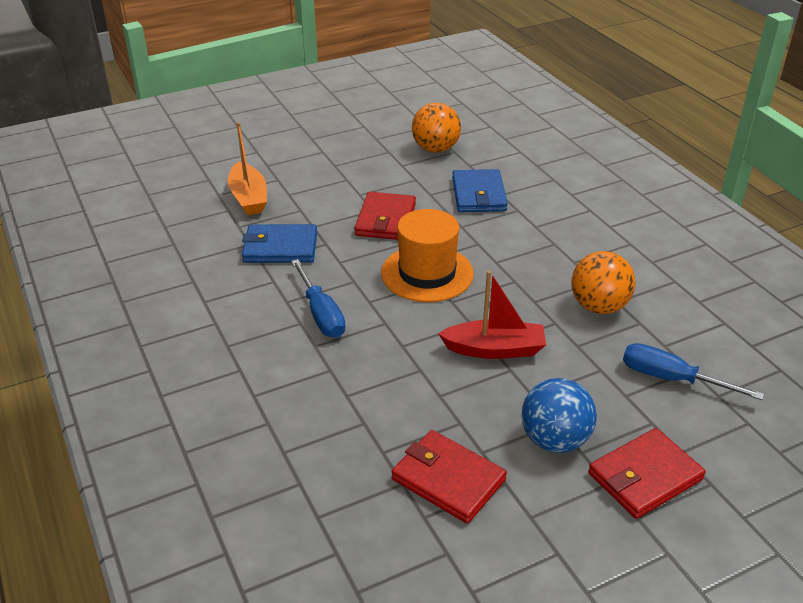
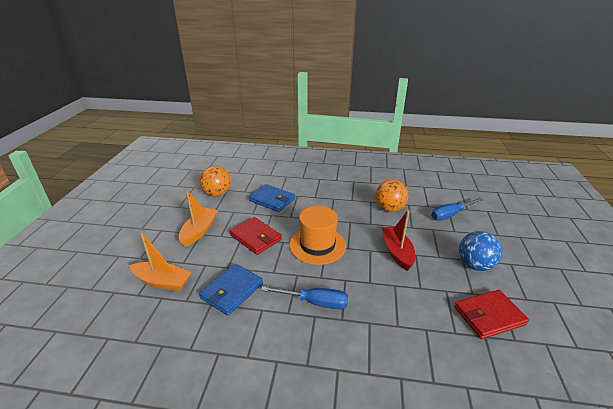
camera: 55 degrees left, 5 degrees down
red boat [438,270,546,359] -> red boat turned 45 degrees counterclockwise [382,210,415,271]
red wallet [588,428,706,519] -> none
none -> orange boat [179,190,218,247]

